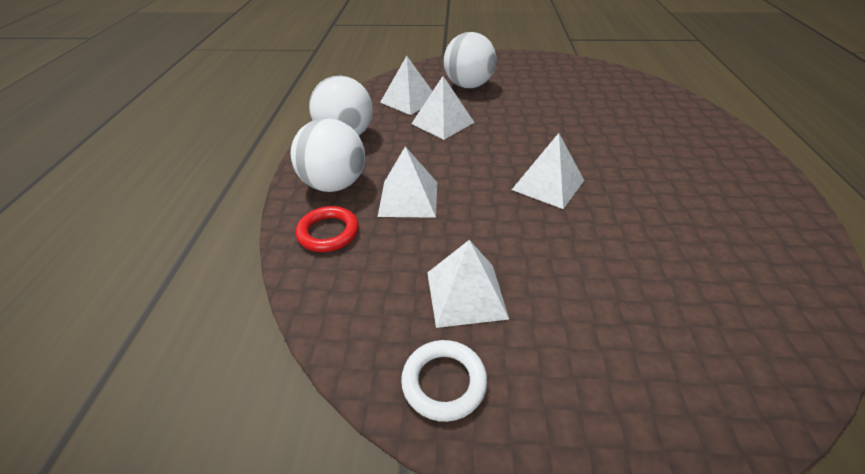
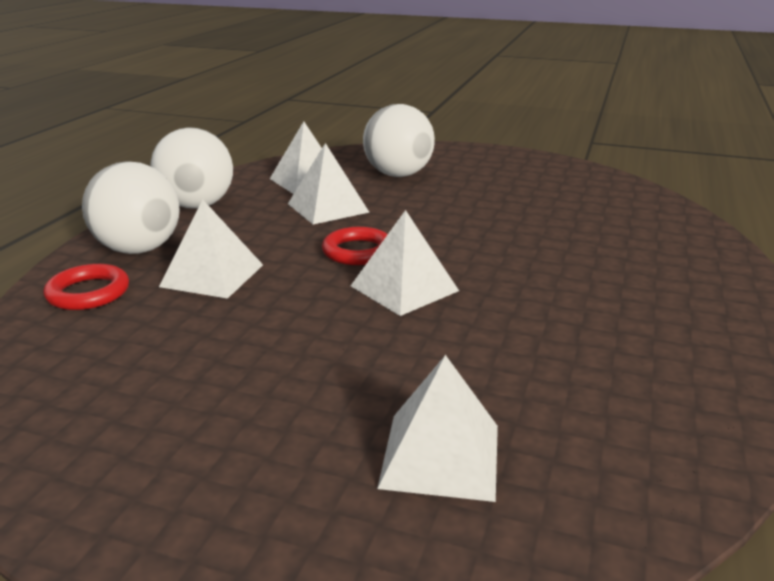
camera: 15 degrees right, 15 degrees down
white ring [401,340,488,422] -> none
white pyramid [427,240,509,328] -> white pyramid moved to [377,355,498,502]
none -> red ring [322,227,388,265]

